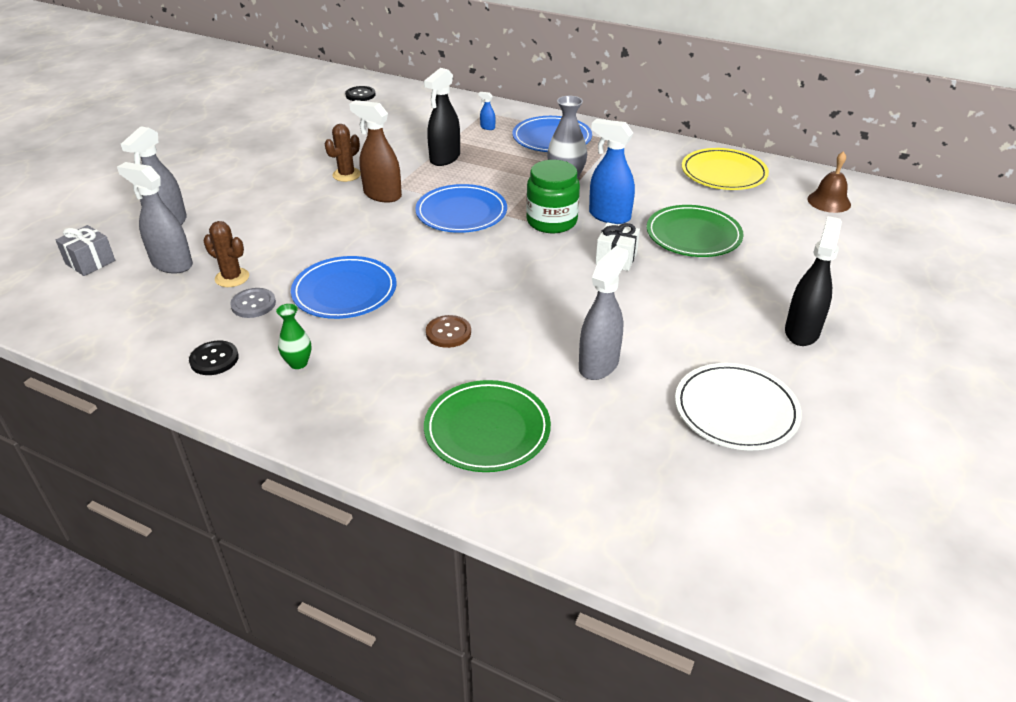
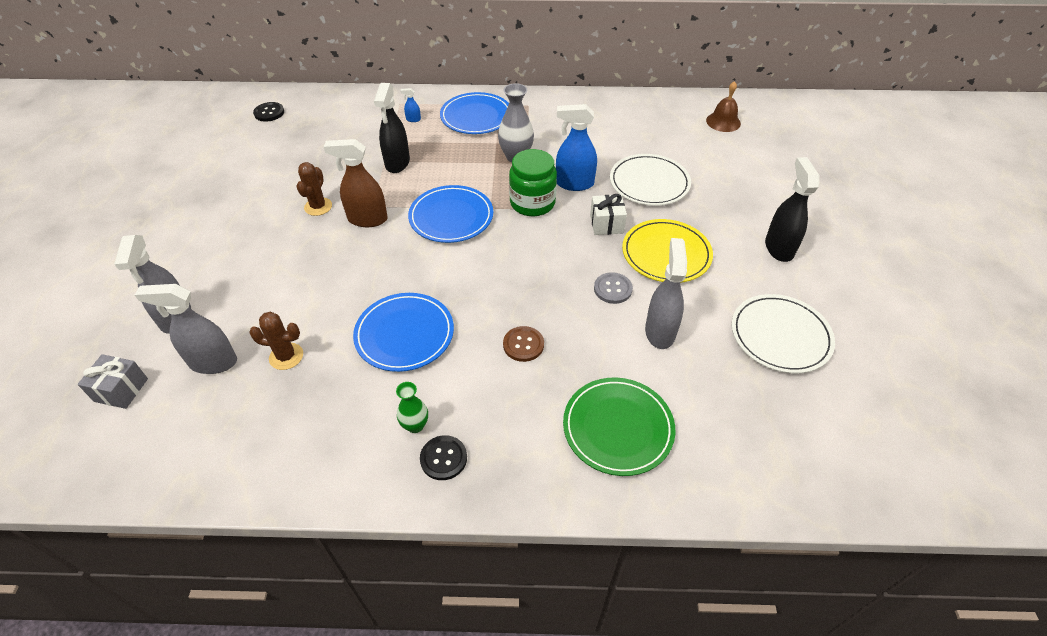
camera: 25 degrees left, 10 degrees up
black button [189,341,239,375] -> black button moved to [420,435,467,480]
grey button [230,288,276,318] -> grey button moved to [594,272,633,304]
green plate [647,205,744,257] -> white plate [610,154,691,206]
yellow plate [682,148,769,190] -> yellow plate moved to [622,219,713,283]

